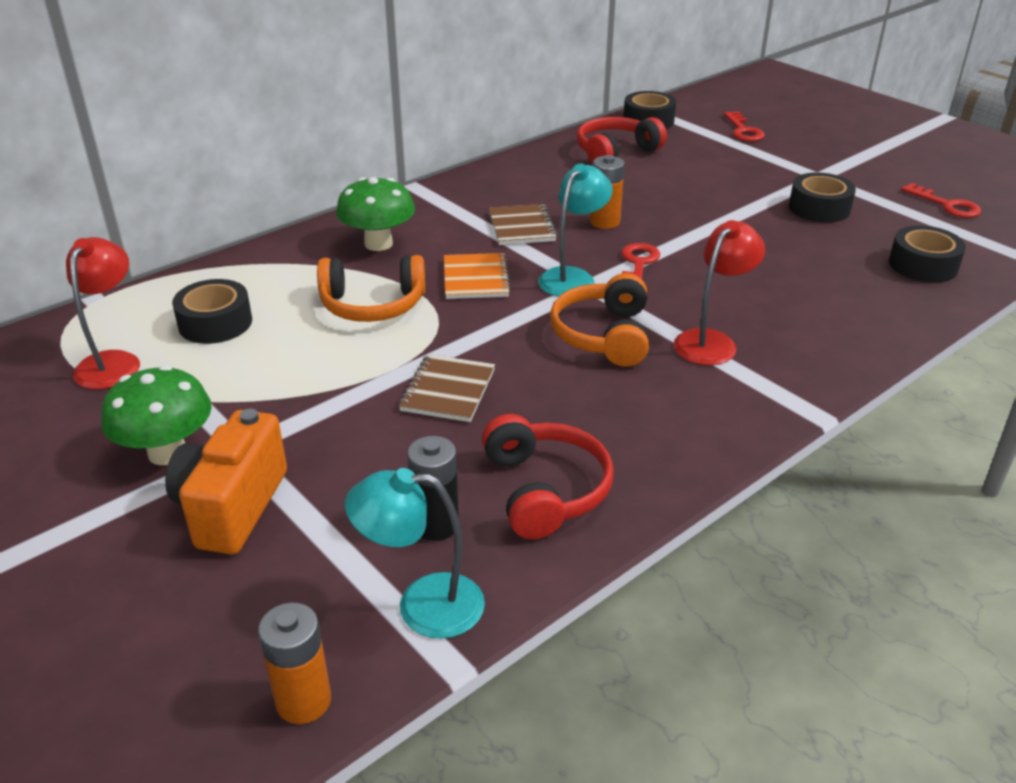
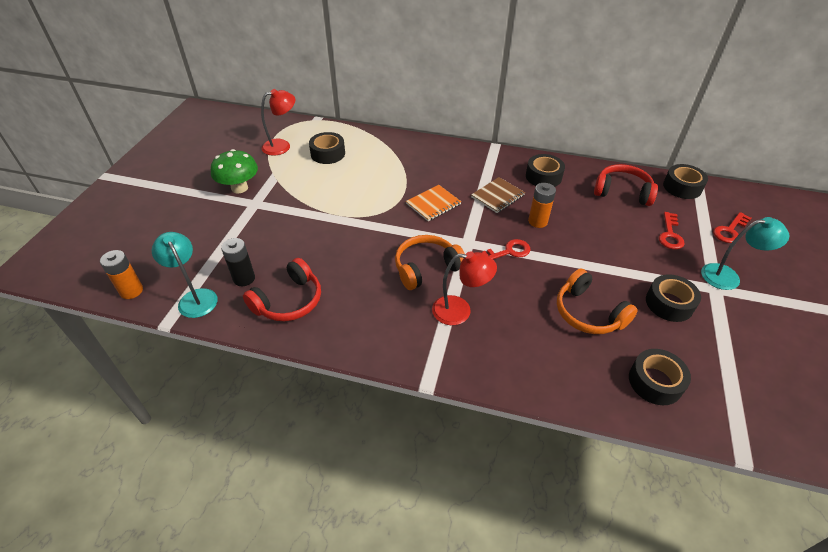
camera: 55 degrees right, 10 degrees up
orange camera [165,409,287,554] -> none
orange headphones [317,255,425,322] -> orange headphones moved to [557,268,638,334]
green mushroom [336,177,415,251] -> none
brown notebook [399,354,495,422] -> none
turquoise lamp [538,163,613,297] -> turquoise lamp moved to [701,217,789,290]
red key [901,183,981,218] -> red key moved to [659,212,685,249]
none -> black tape [526,154,565,187]

